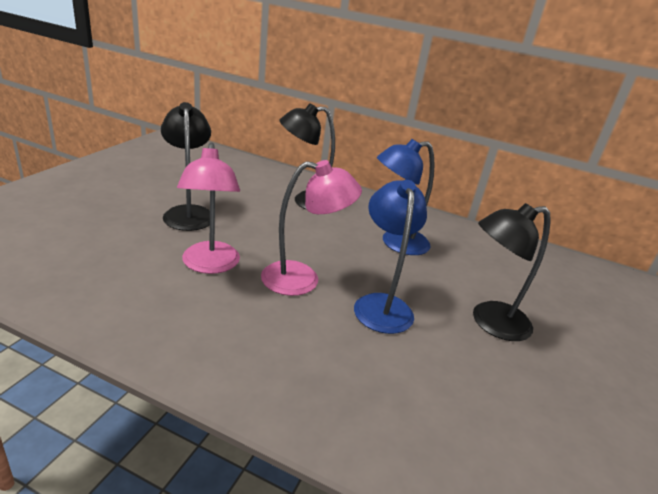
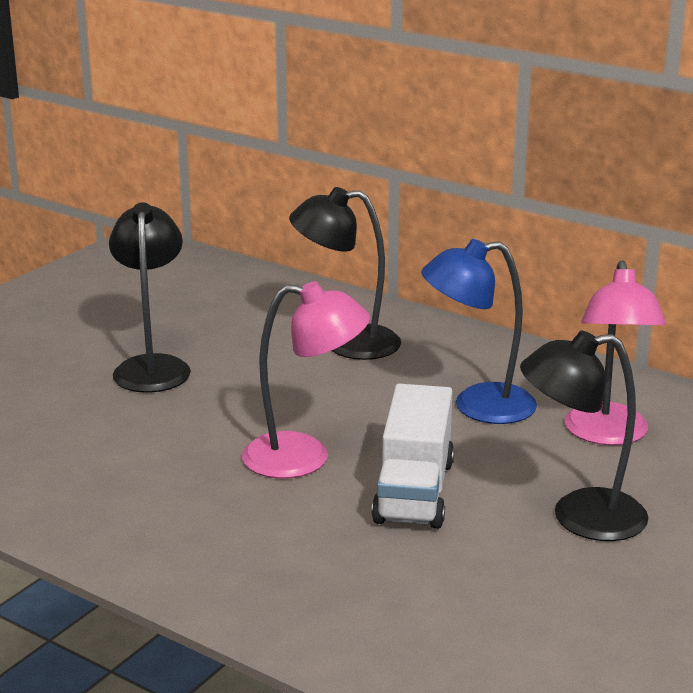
camera: 15 degrees right, 5 degrees down
pink lamp [177,142,240,274] -> pink lamp moved to [564,260,666,445]
blue lamp [354,180,427,334] -> white truck [372,384,454,529]

